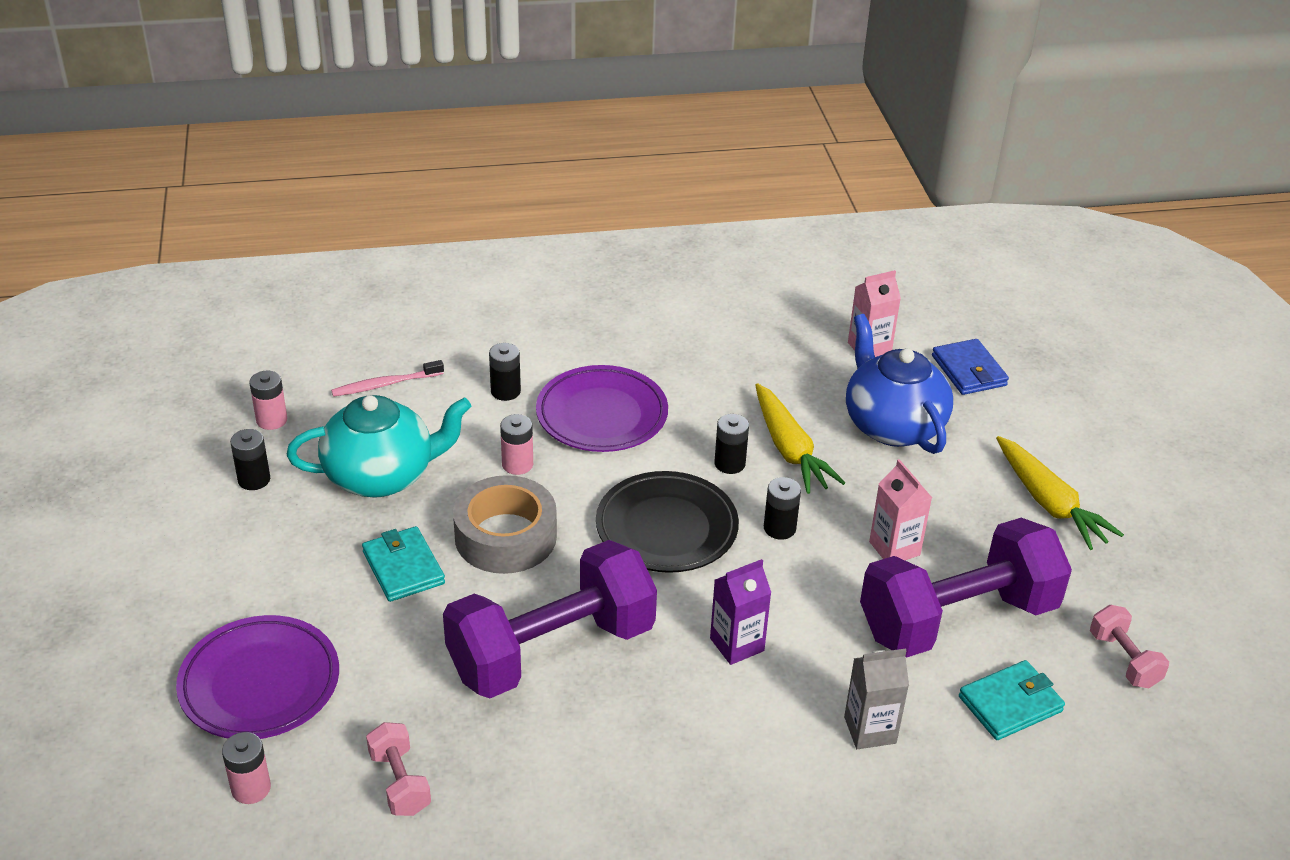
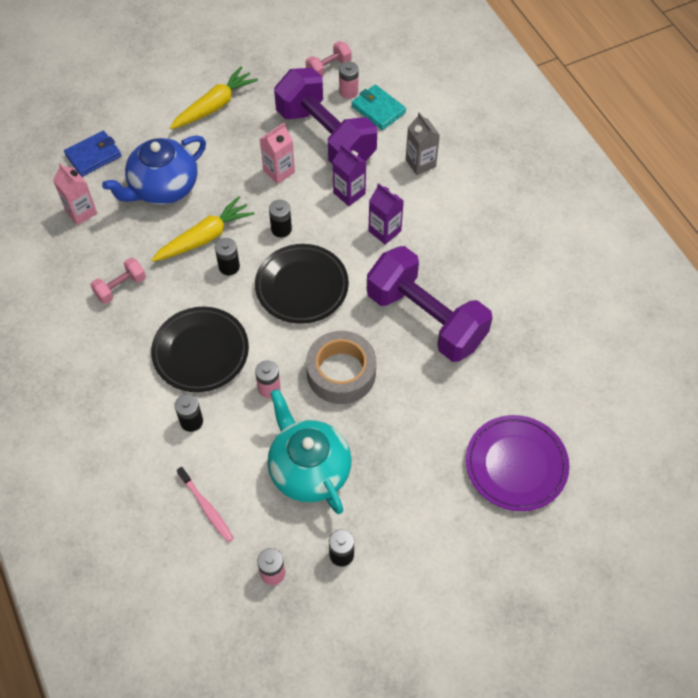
camera: 105 degrees left, 20 degrees up
pink battery [222,732,271,804] -> pink battery moved to [339,61,359,99]
turquoise wallet [362,526,445,602] -> none
pink dumbbell [366,722,431,816] -> pink dumbbell moved to [91,257,146,304]
purple plate [536,365,668,452] -> black plate [151,307,249,392]
none -> purple carton [332,144,366,206]

